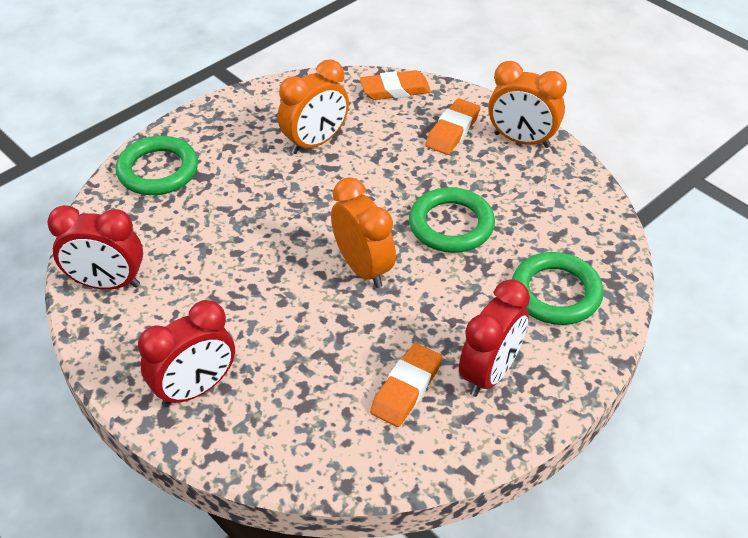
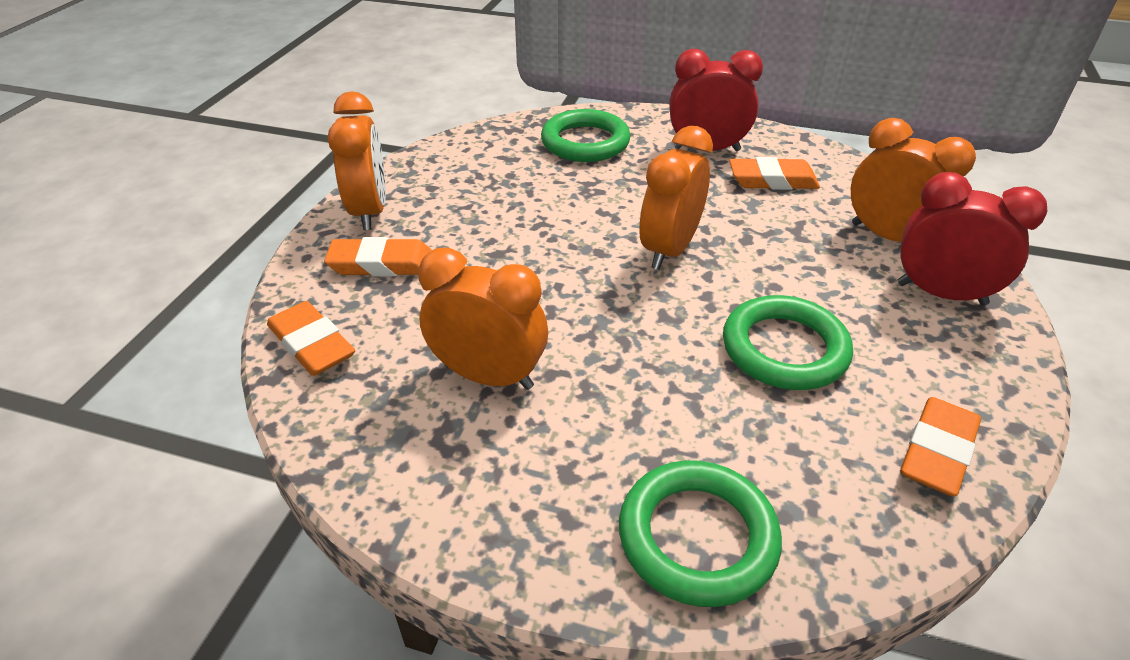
camera: 120 degrees left, 5 degrees down
red clock [47,205,143,290] -> orange eraser [900,397,981,496]
green ring [409,187,495,253] -> green ring moved to [723,295,853,390]
none -> orange clock [851,118,976,242]

